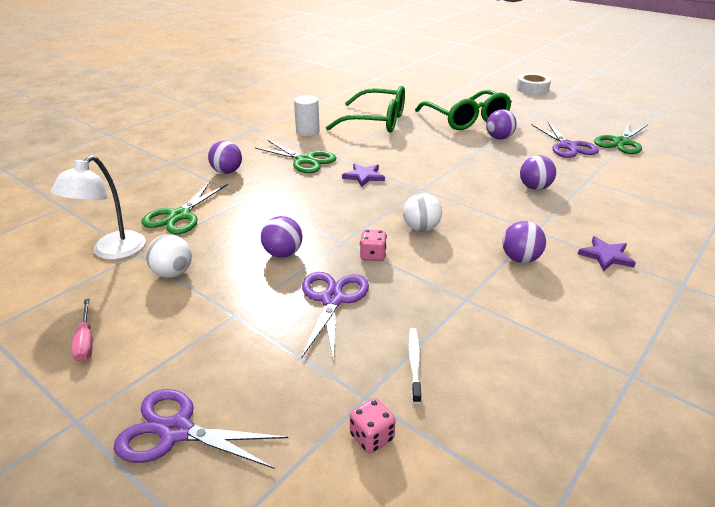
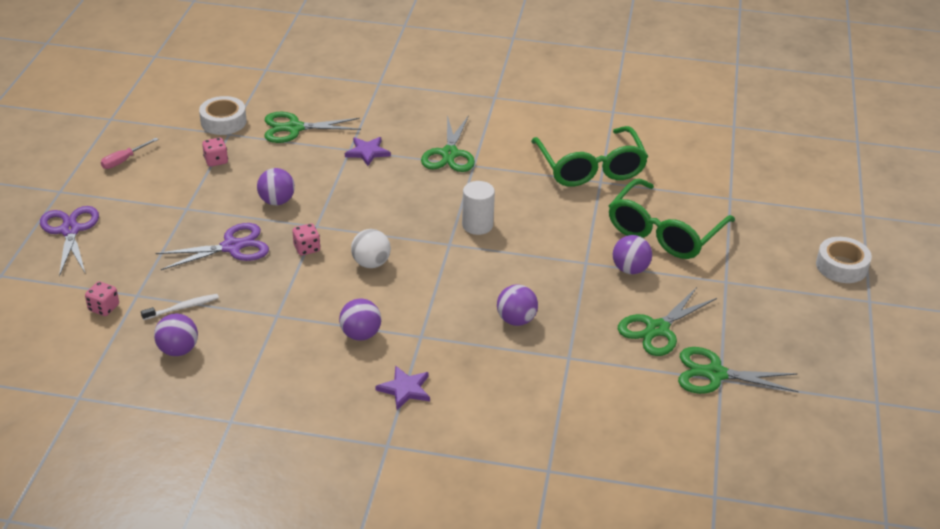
camera: 60 degrees right, 5 degrees up
white lamp [50,155,146,260] -> white tape [199,96,246,135]
white ball [146,234,192,278] -> pink dice [202,138,228,167]
purple ball [208,141,242,174] -> purple ball moved to [154,314,198,356]
white cylinder [294,95,320,136] -> white cylinder moved to [462,181,495,235]
purple star [342,163,385,187] -> purple star moved to [345,137,391,166]
purple scissors [532,122,599,158] -> green scissors [618,287,717,356]

